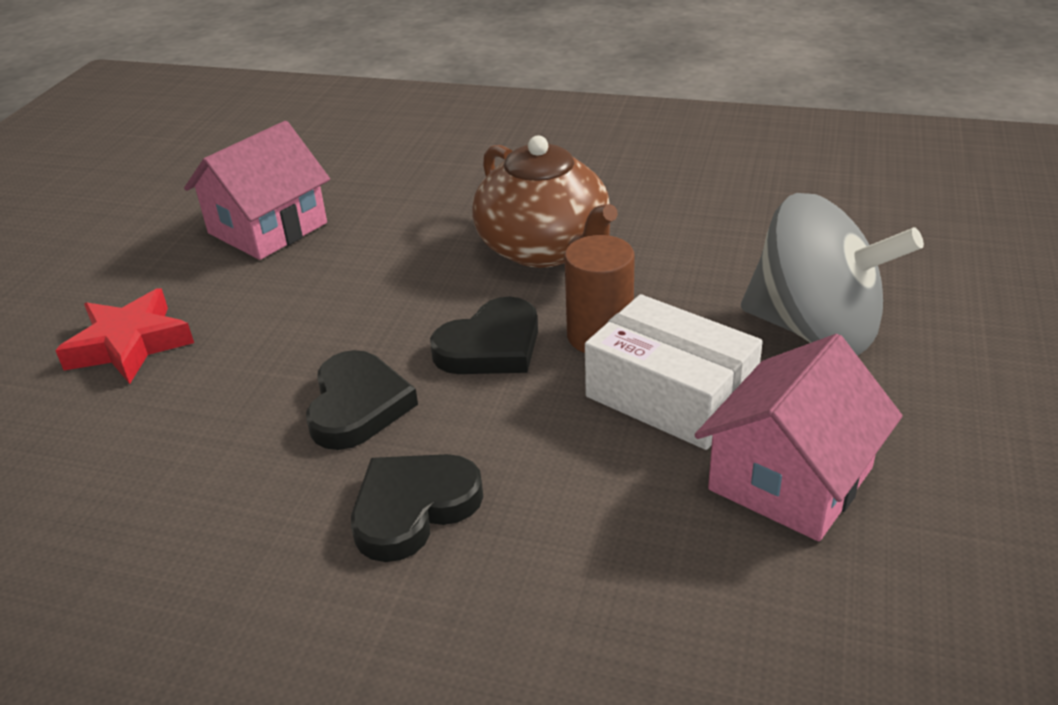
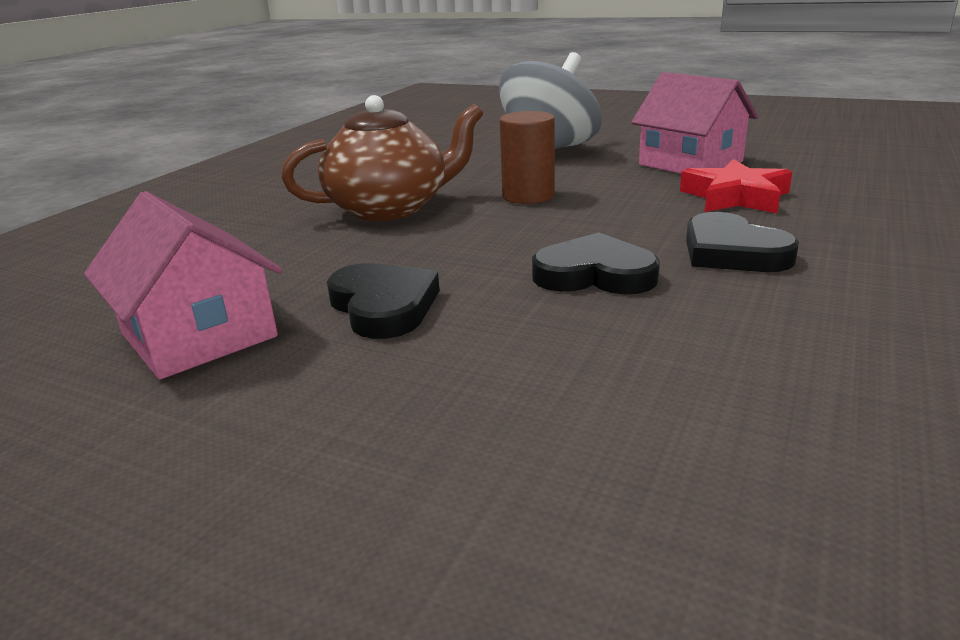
camera: 80 degrees left, 10 degrees down
red star [55,288,194,384] -> red star moved to [680,159,792,213]
black heart [430,297,538,374] -> black heart moved to [327,263,440,339]
white box [585,294,763,450] -> none

